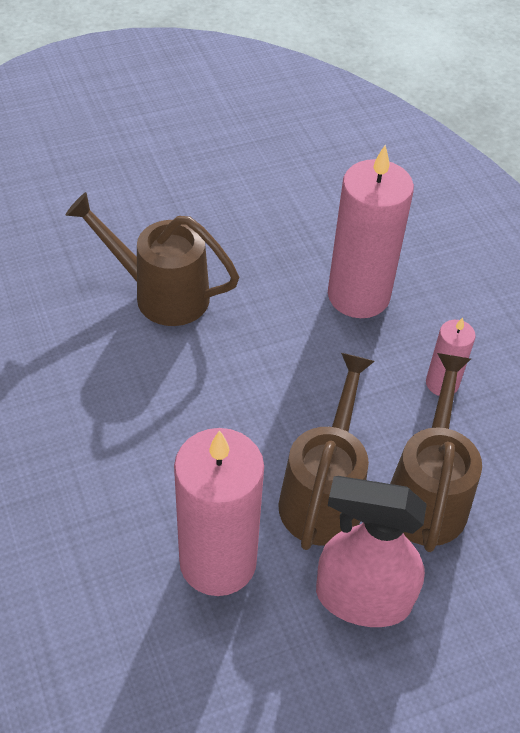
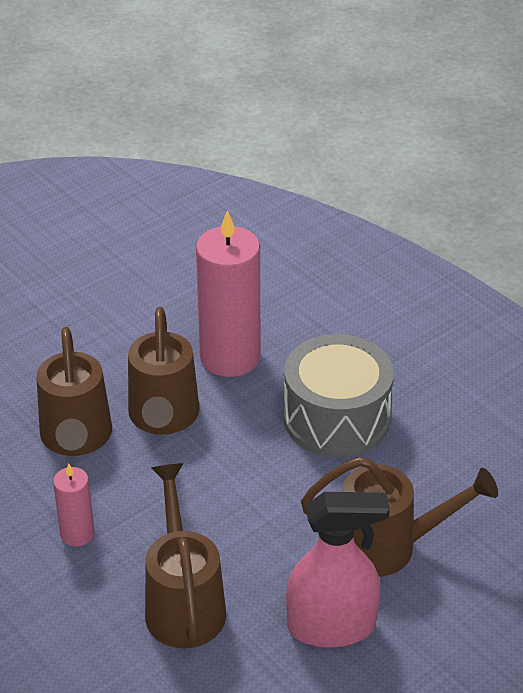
camera: 165 degrees right, 10 degrees down
pink spray bottle [316,476,427,627] -> pink spray bottle moved to [286,492,390,648]
pink candle [328,145,414,318] -> brown watering can [145,463,226,649]
none -> grey drum [284,334,394,458]

